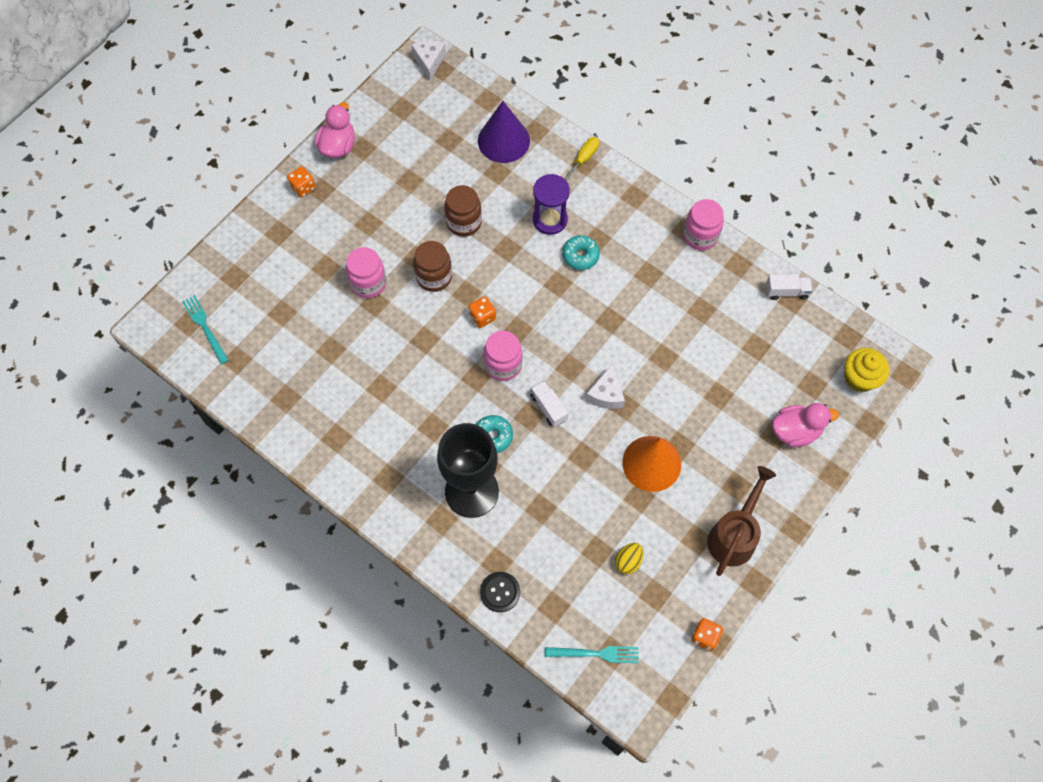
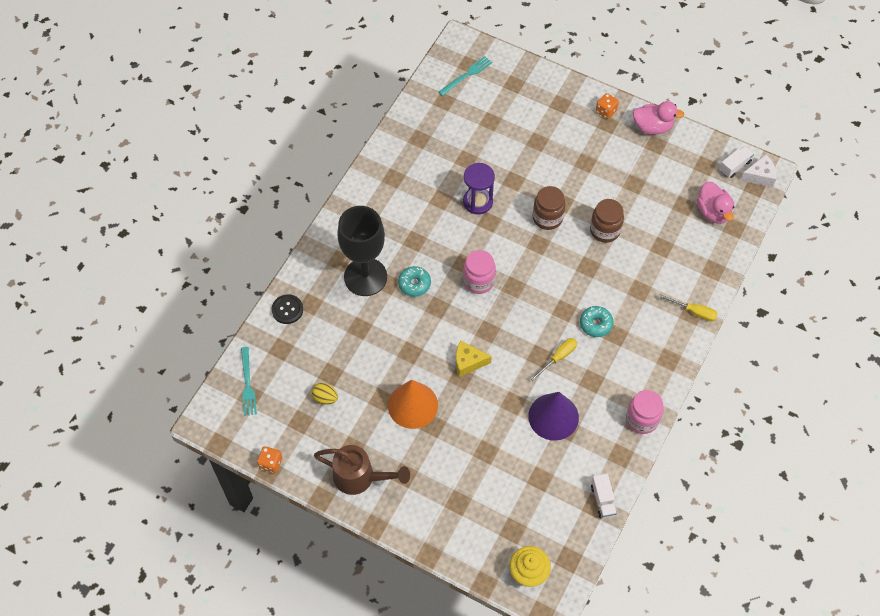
camera: 80 degrees right, 5 degrees down
pink jar [346,247,386,298] -> none
orange dice [468,296,496,328] -> none
purple cone [478,101,530,163] -> purple cone moved to [528,392,579,441]
white truck [530,381,568,427] -> white truck moved to [719,146,754,178]
purple hourglass [533,174,570,235] -> purple hourglass moved to [463,163,495,214]
white cheese [586,364,625,409] -> yellow cheese [456,340,492,377]
pink duck [772,403,839,447] -> pink duck moved to [697,182,735,224]
none -> yellow screwdriver [530,338,577,381]

